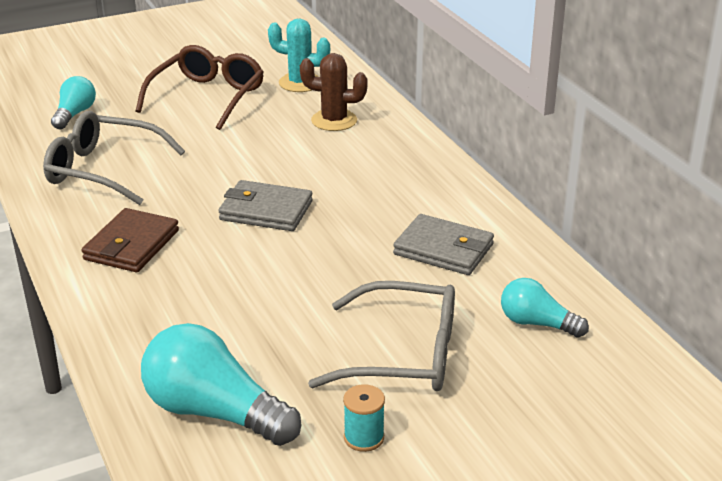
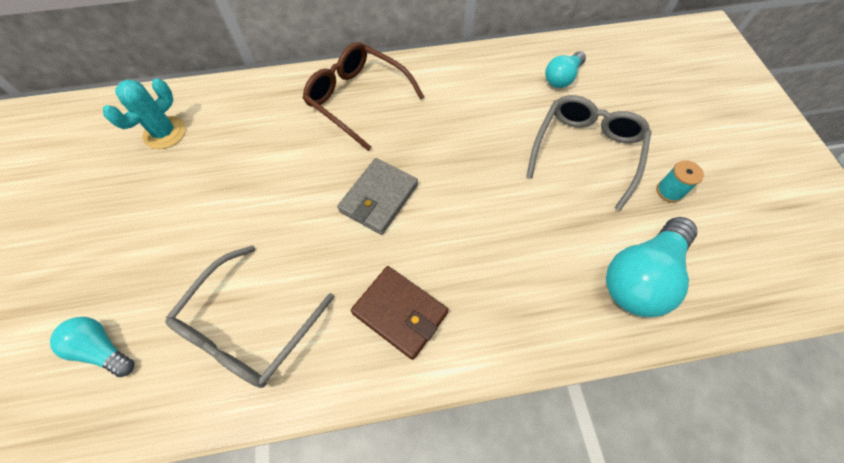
camera: 75 degrees left, 30 degrees up
brown glasses [136,45,264,130] -> brown glasses moved to [303,42,424,151]
brown cactus [300,53,368,131] -> none
grey wallet [393,214,494,275] -> none

